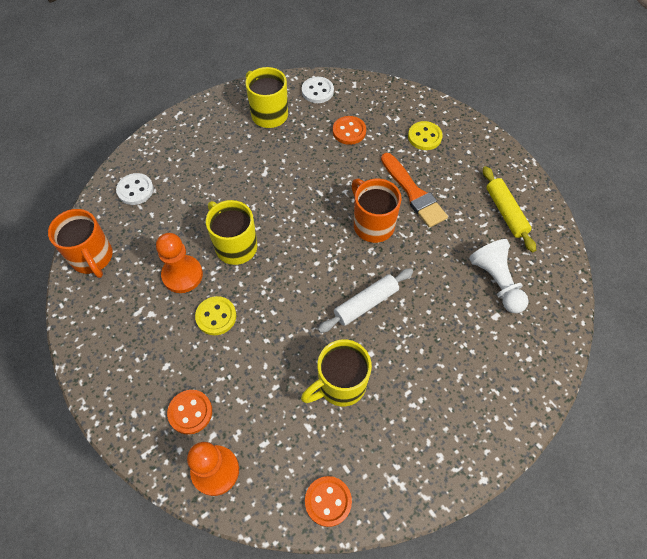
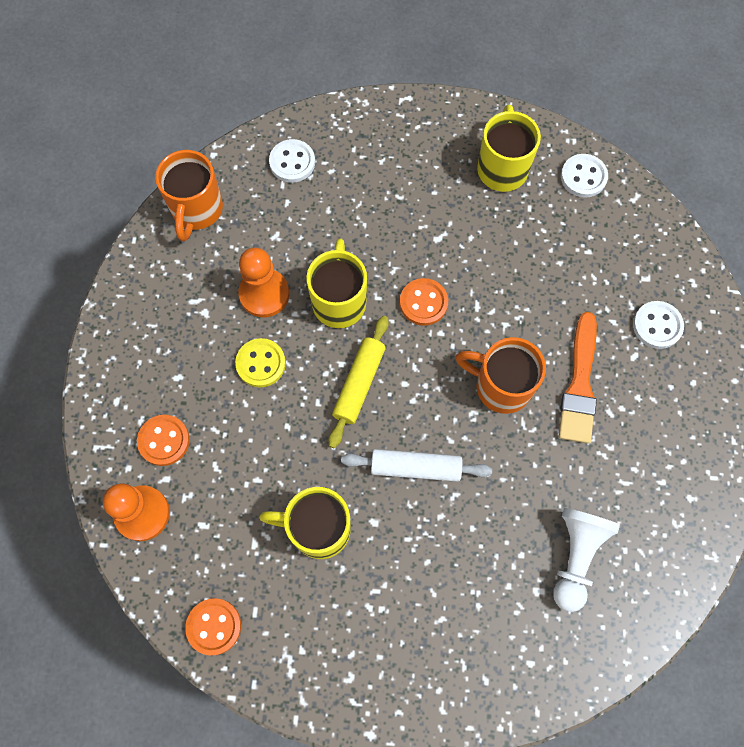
camera: 40 degrees right, 10 degrees up
orange button [333,116,366,145] -> orange button moved to [400,278,448,326]
orange mug [352,179,401,243] -> orange mug turned 75 degrees counterclockwise [456,337,546,414]
yellow button [408,121,443,150] -> white button [633,301,684,349]
yellow rolling pin [483,166,536,252] -> yellow rolling pin moved to [328,316,389,448]

